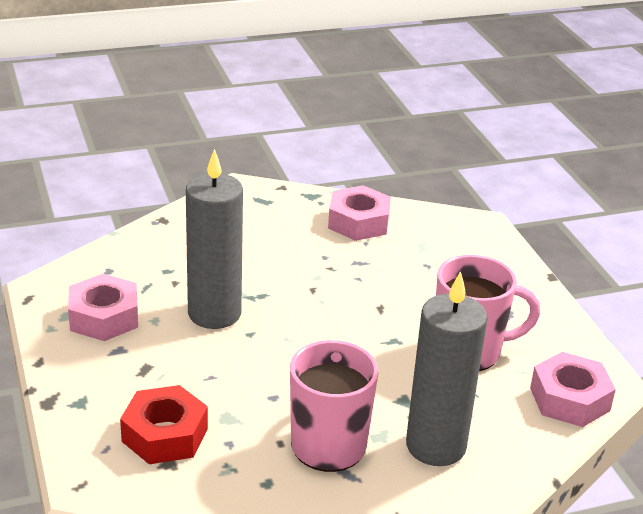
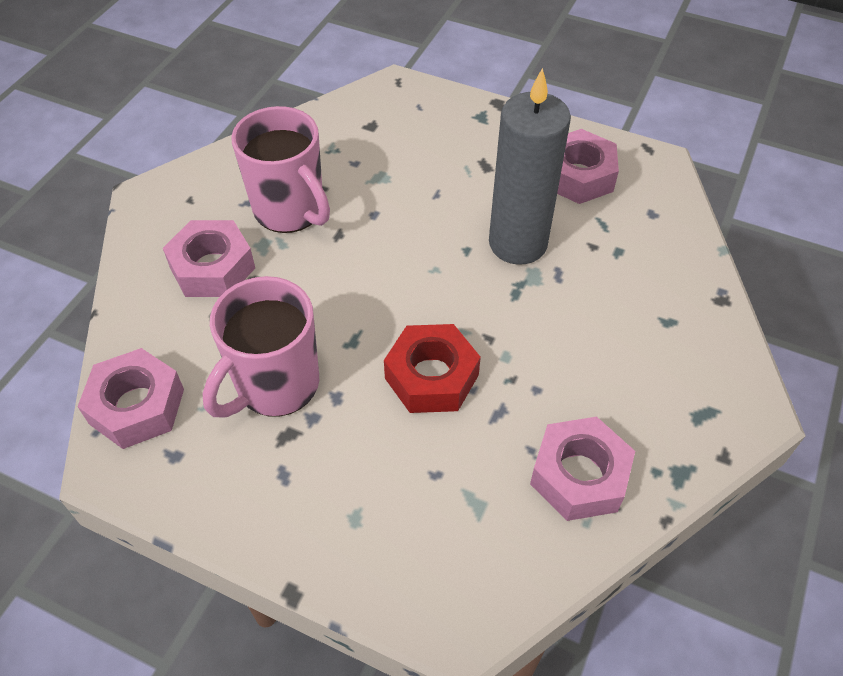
camera: 135 degrees right, 20 degrees up
red nut [120,385,208,464] -> red nut moved to [384,324,481,413]
grey candle [406,271,487,466] -> pink nut [163,220,255,297]

